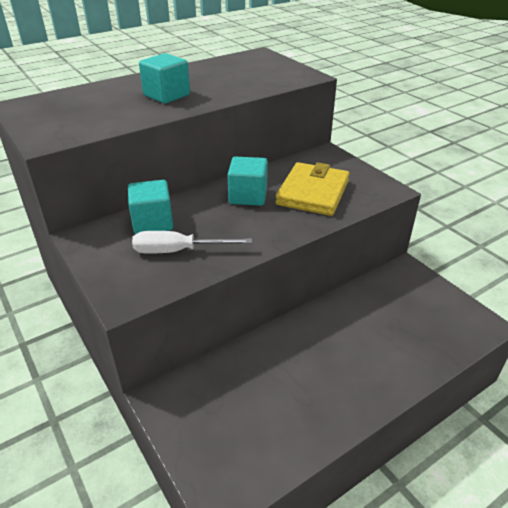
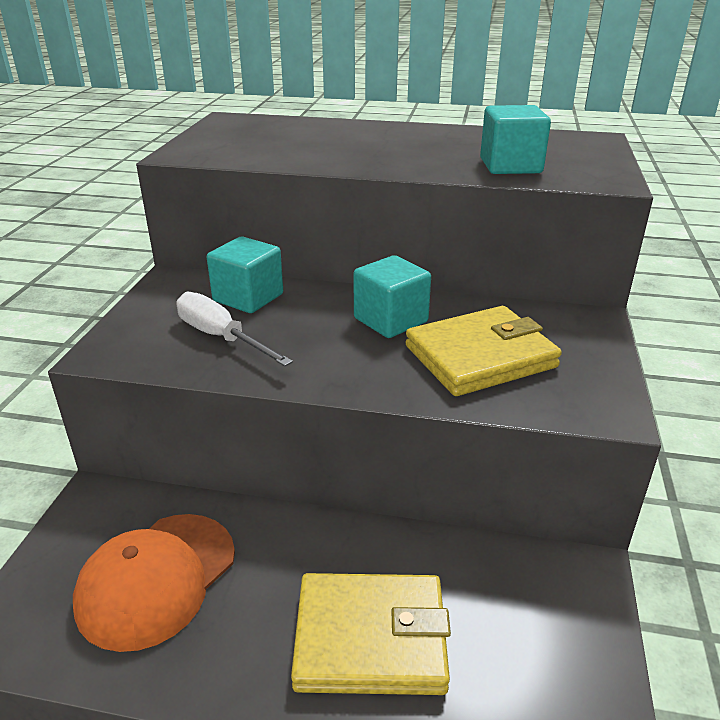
camera: 45 degrees right, 5 degrees down
turquoise cube [139,53,190,103] -> turquoise cube moved to [480,105,551,174]
none -> orange cap [73,514,235,652]
none -> yellow wallet [291,573,451,695]

